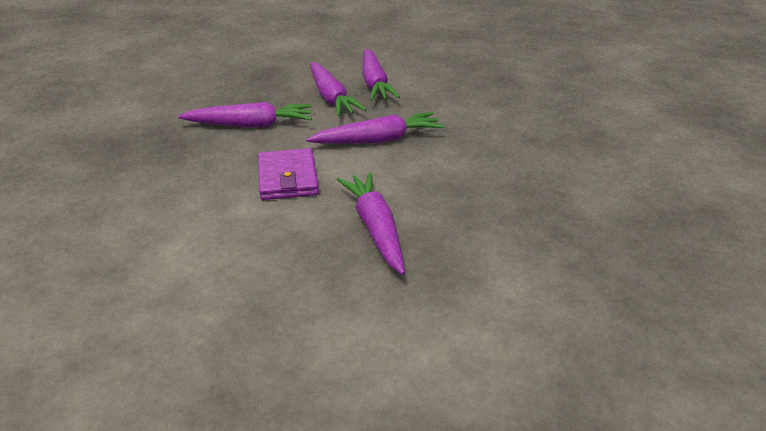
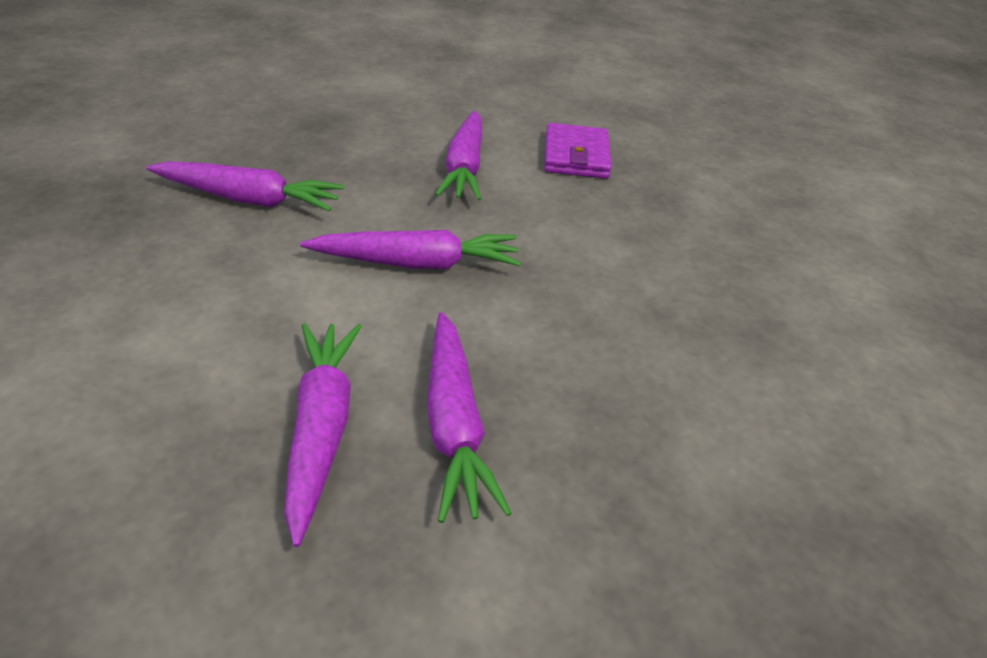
camera: 10 degrees right, 5 degrees up
purple wallet [258,148,319,200] -> purple wallet moved to [544,123,611,179]
purple carrot [310,62,367,116] -> purple carrot moved to [427,312,512,523]

